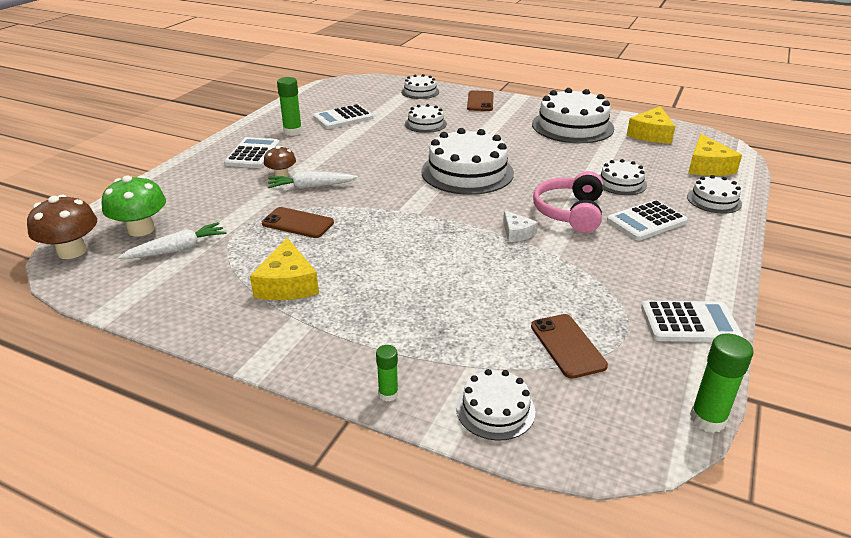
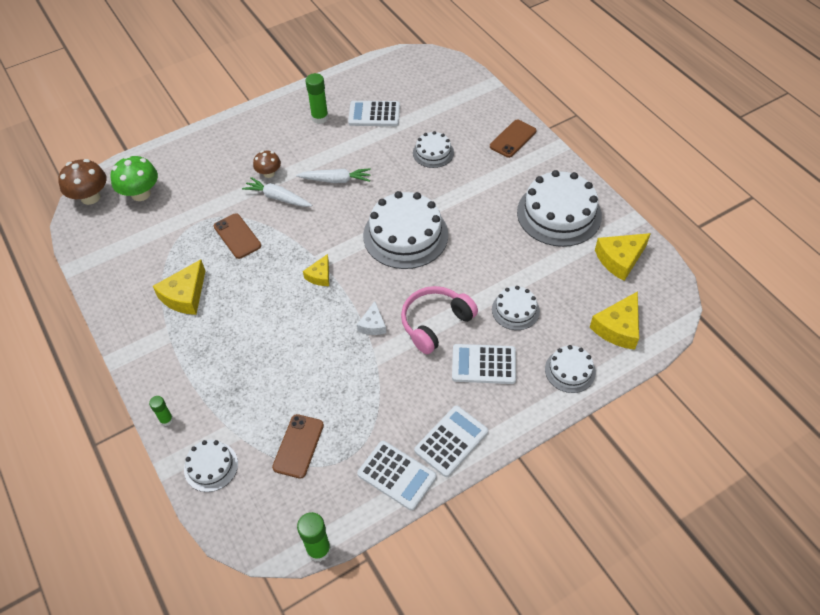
camera: 35 degrees right, 20 degrees up
white carrot [118,222,226,259] -> white carrot moved to [296,168,371,183]
white calculator [224,137,280,168] -> white calculator moved to [414,406,488,477]
white cake [401,74,439,99] -> none
none -> yellow cheese [303,254,329,286]

